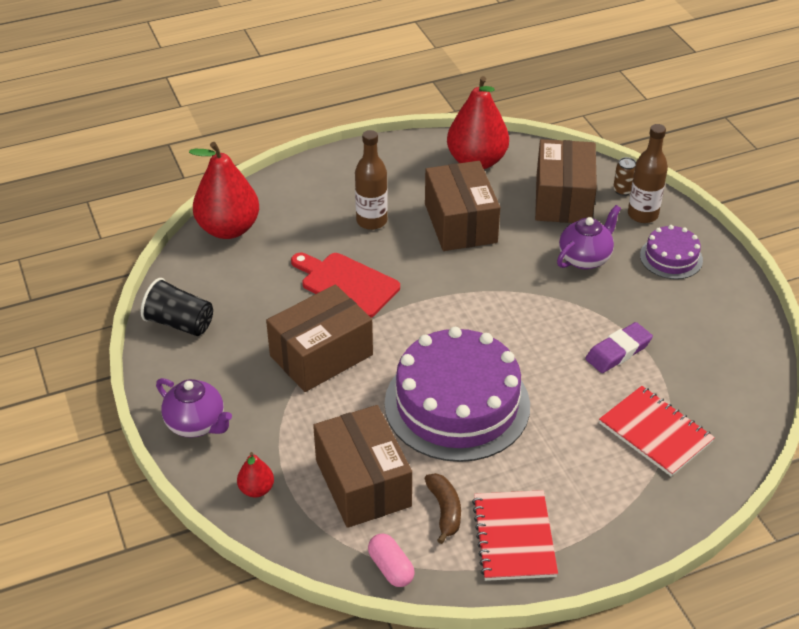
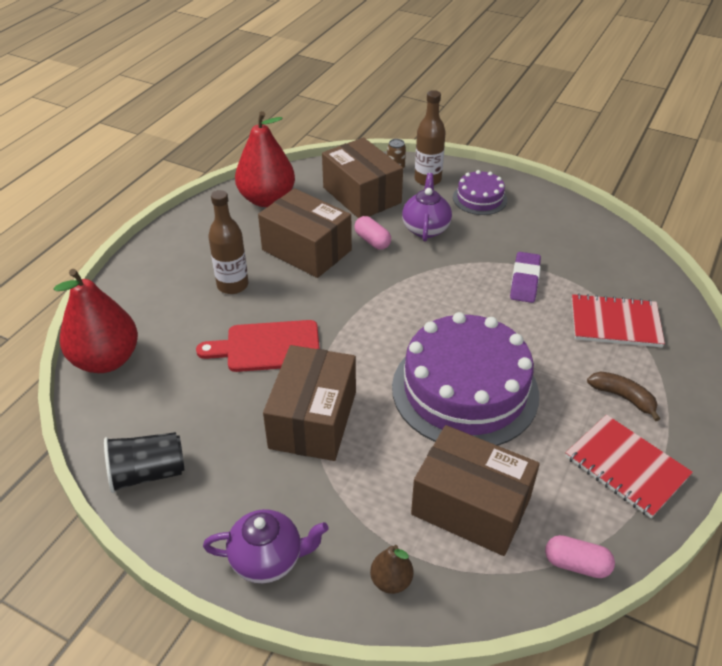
camera: 40 degrees left, 0 degrees up
red pear [237,452,274,498] -> brown pear [370,545,413,594]
brown banana [424,473,461,544] -> brown banana moved to [587,371,660,421]
none -> pink capsule [354,216,391,250]

